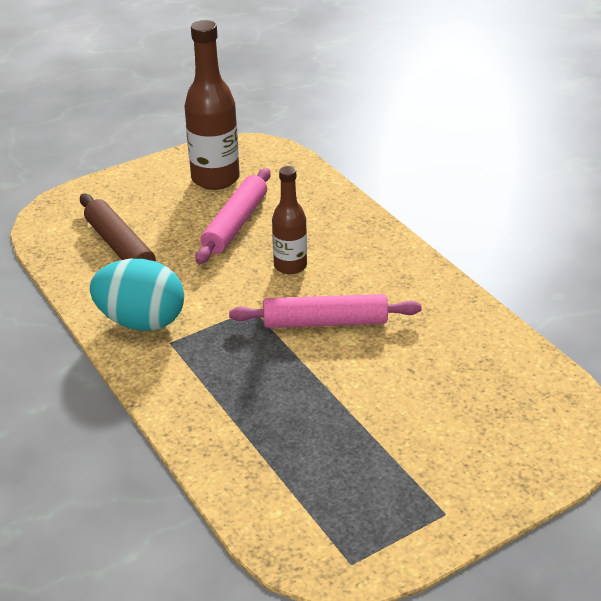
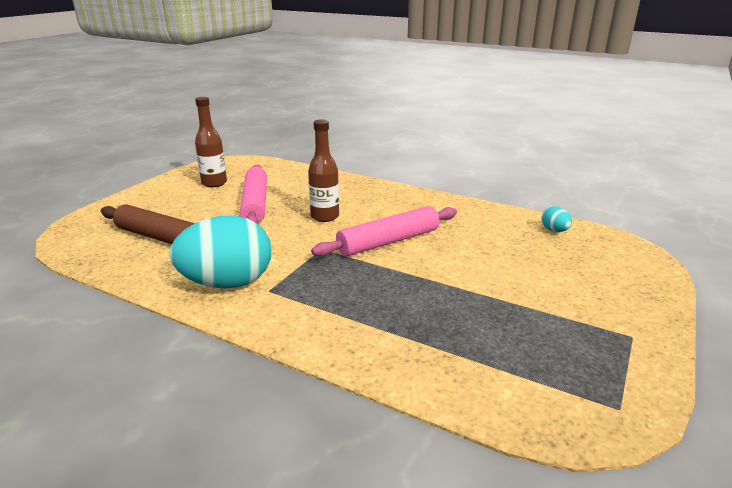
camera: 30 degrees left, 10 degrees down
brown bottle [185,20,240,190] -> brown bottle [195,97,227,187], size x0.61
none -> turquoise egg [541,206,572,232]

